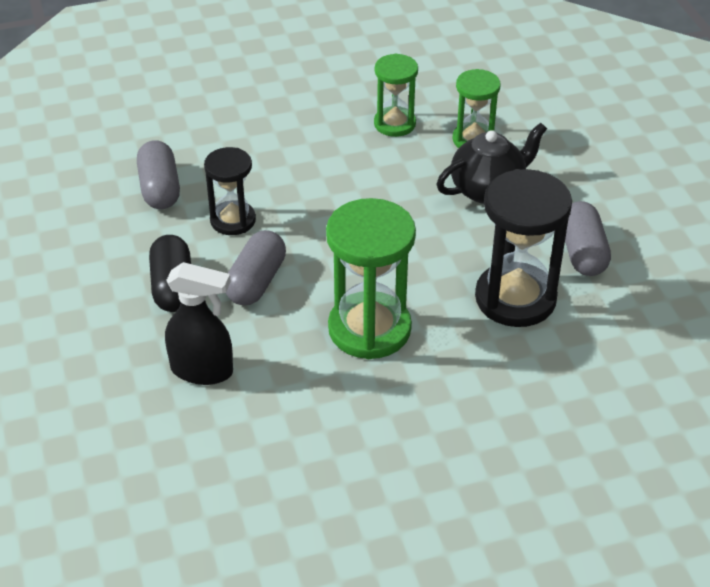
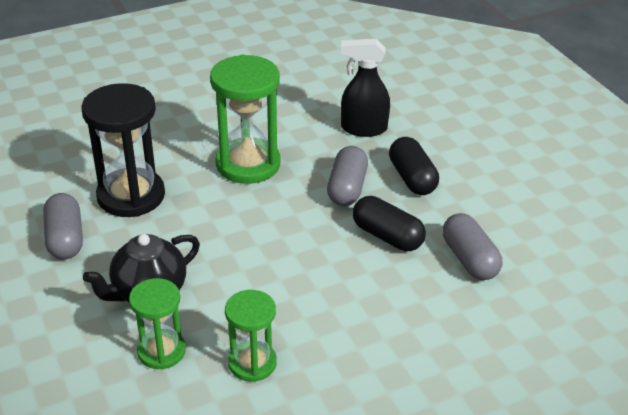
camera: 170 degrees right, 5 degrees down
black hourglass [204,147,256,235] -> black capsule [353,196,426,251]

